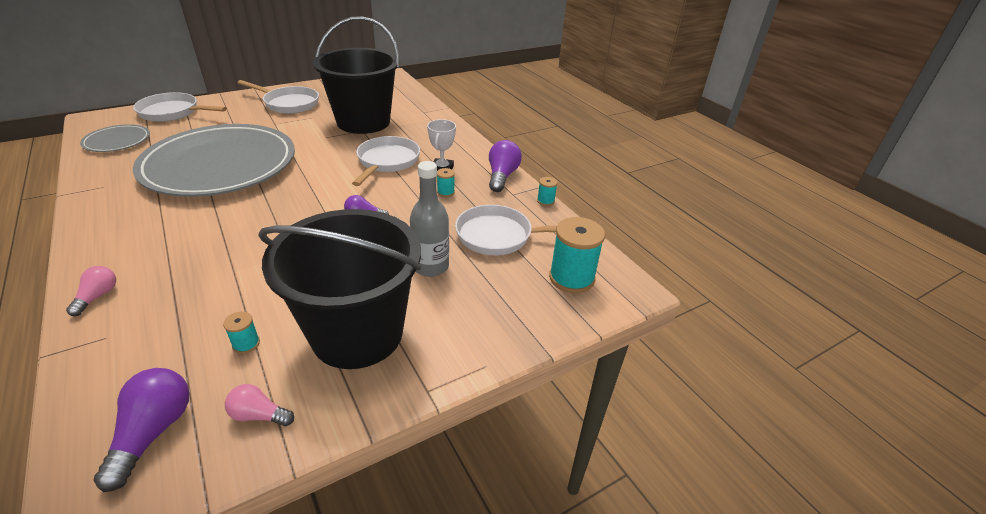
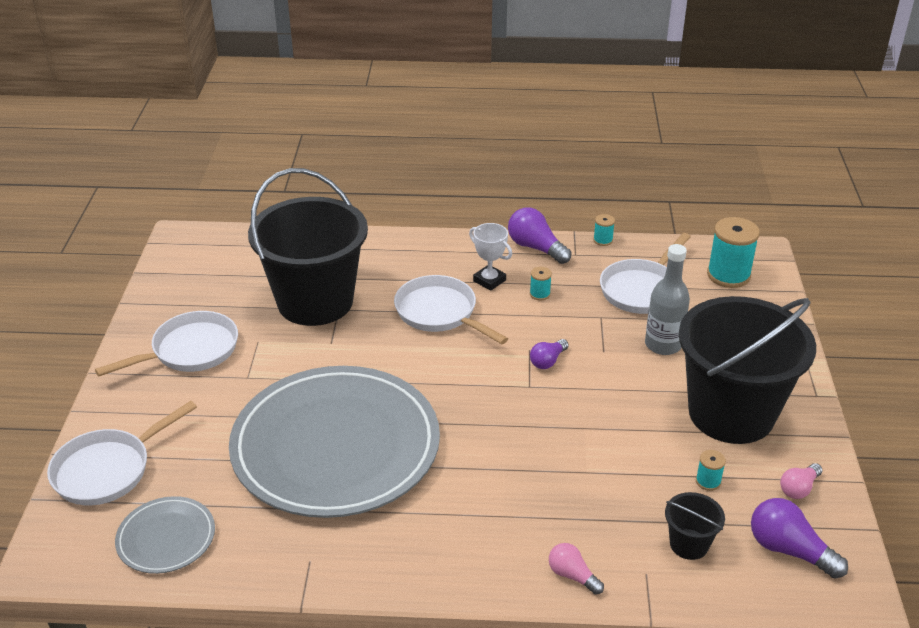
camera: 55 degrees left, 0 degrees up
none -> black bucket [665,492,725,560]

